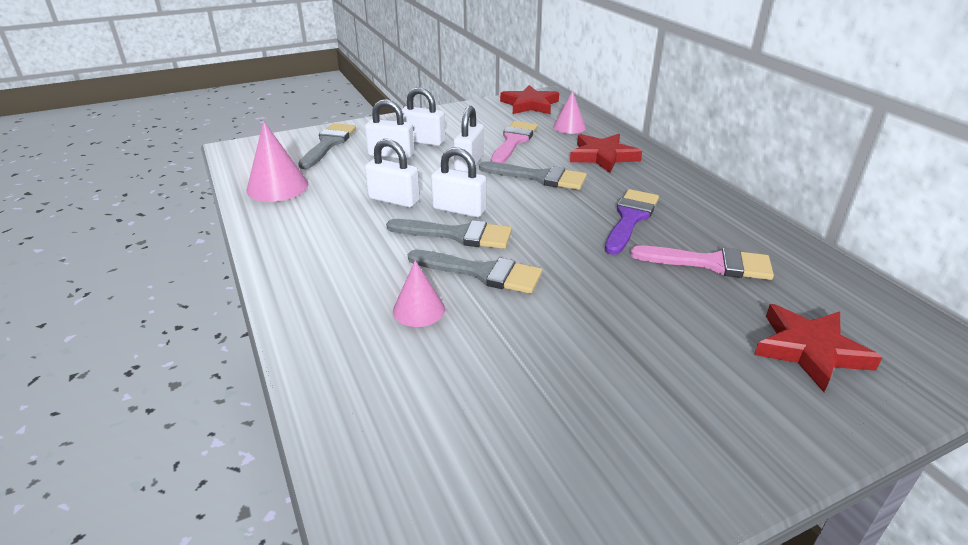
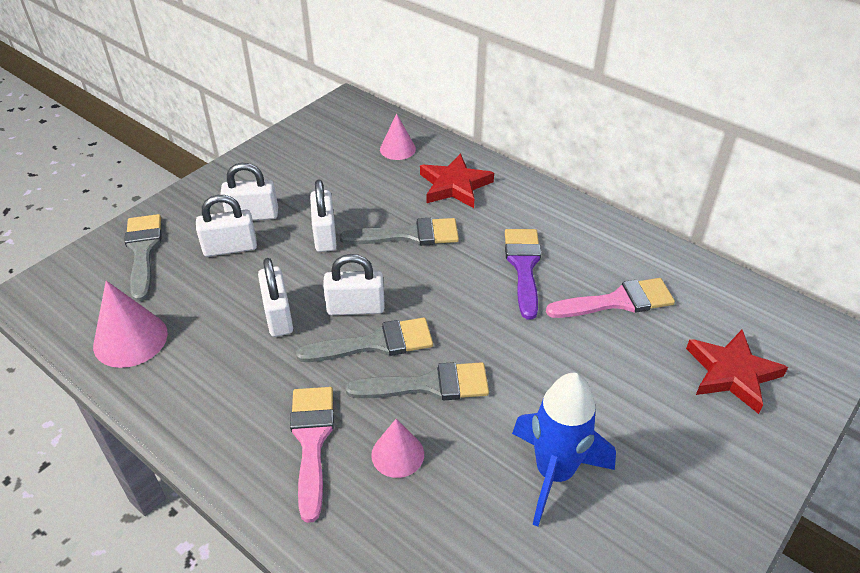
camera: 25 degrees left, 10 degrees up
white padlock [365,139,420,208] -> white padlock turned 75 degrees clockwise [258,258,293,337]
pink brush [491,121,538,163] -> pink brush moved to [290,387,334,523]
red star [500,85,559,114] -> none
none -> blue rocket [512,373,616,527]

